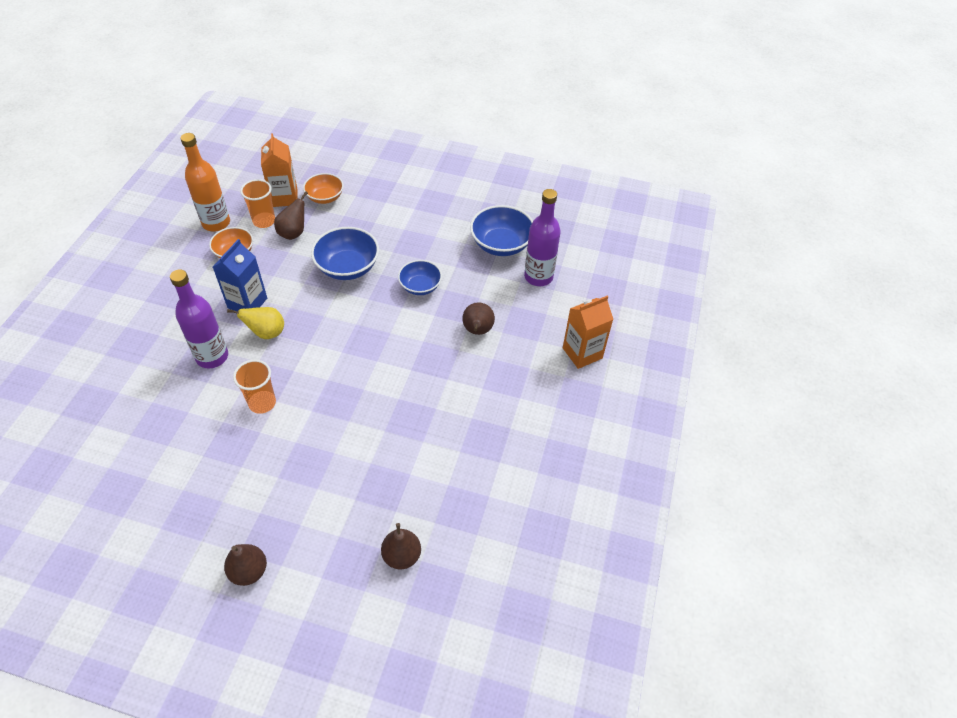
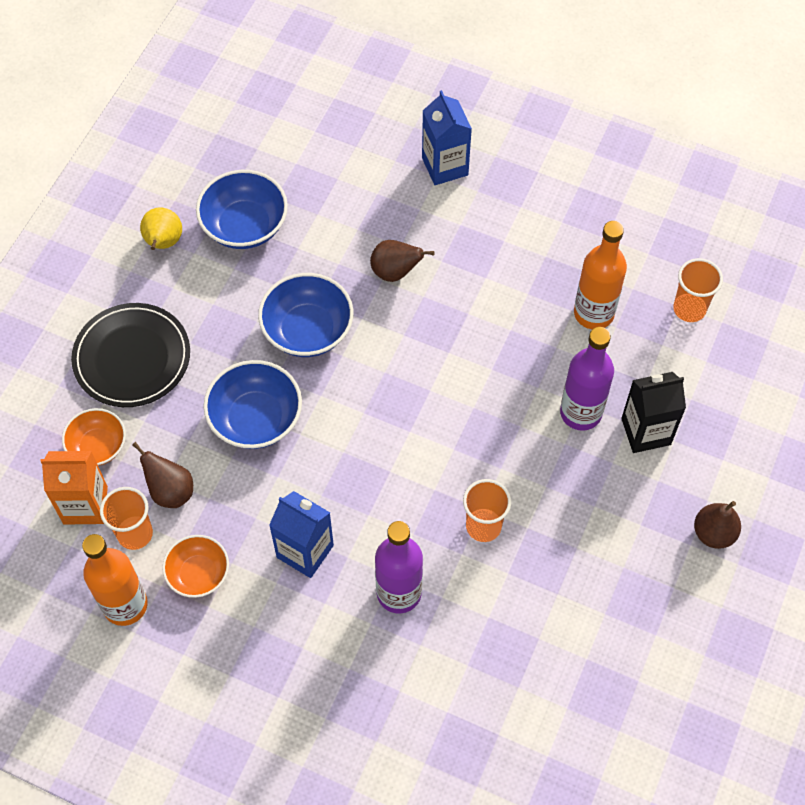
camera: 80 degrees left, 10 degrees up
yellow pear [227,307,284,339] -> yellow pear moved to [140,208,182,250]
brown pear [381,523,421,569] -> none
blue bowl [398,260,442,295] -> blue bowl [258,273,354,357], size x1.55
purple bottle [524,189,561,286] -> purple bottle moved to [560,327,614,431]
orange carton [563,296,613,369] -> blue carton [422,90,472,185]
none -> black plate [71,303,190,407]
none -> orange bottle [574,221,627,329]
none -> black carton [621,372,686,453]
none -> orange cup [673,258,723,322]

